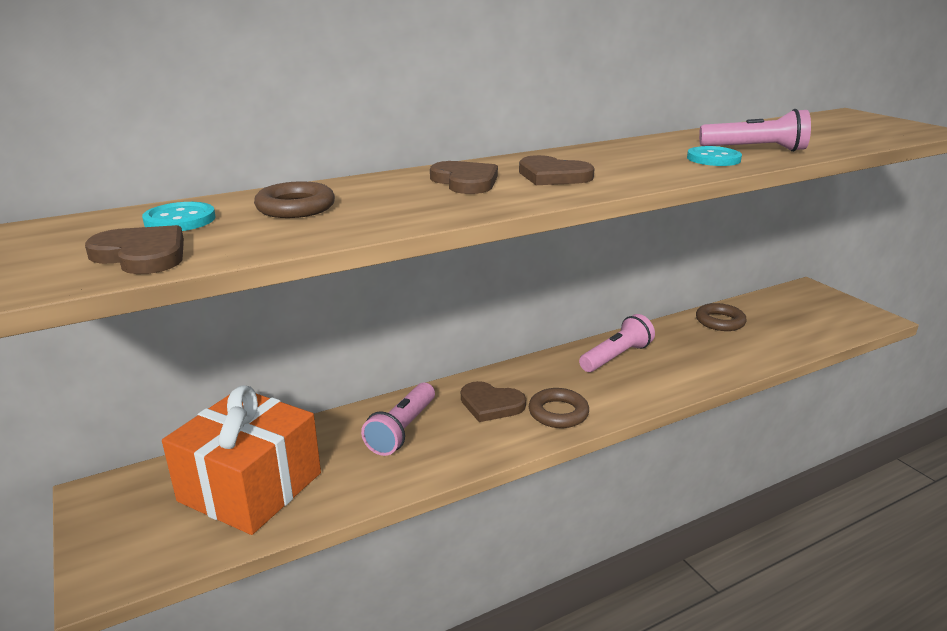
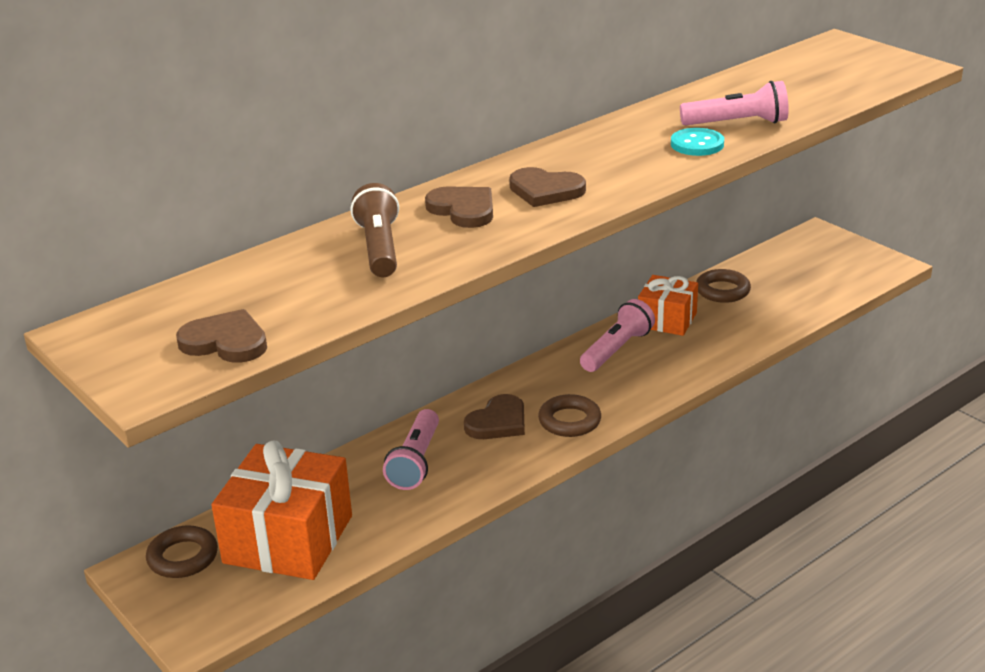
camera: 10 degrees left, 5 degrees up
turquoise button [142,202,216,231] -> none
brown ring [254,181,335,218] -> brown ring moved to [146,525,218,578]
brown heart [461,381,526,422] -> brown heart turned 60 degrees counterclockwise [464,394,525,439]
none -> brown flashlight [351,183,399,277]
none -> orange gift [638,275,698,336]

